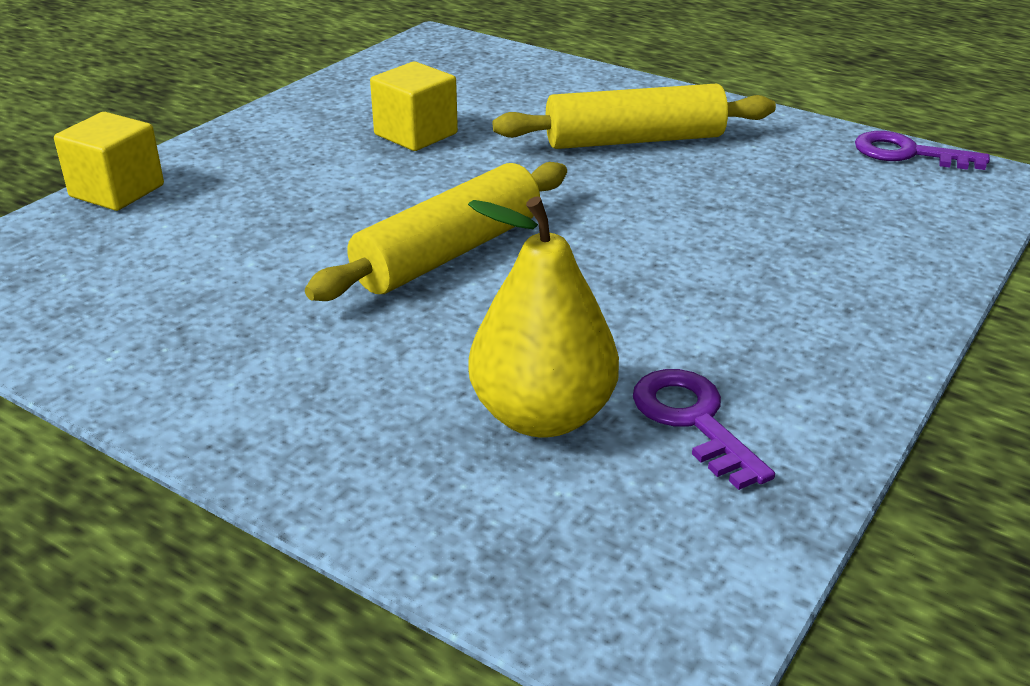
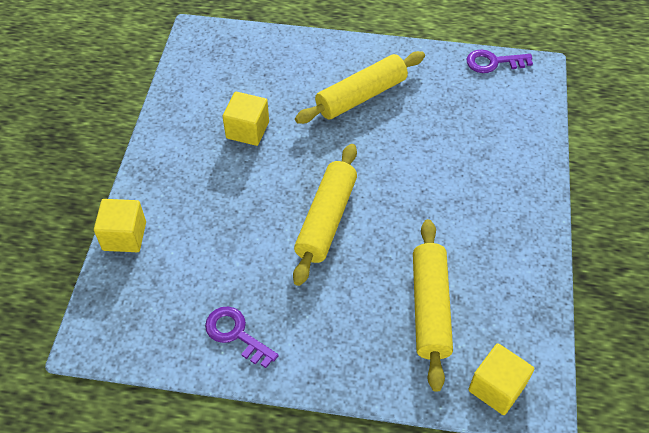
camera: 25 degrees left, 20 degrees up
yellow pear [468,196,619,438] -> yellow rolling pin [413,219,453,392]
purple key [633,369,775,490] -> purple key moved to [205,306,279,368]
none -> yellow cube [468,343,534,415]

